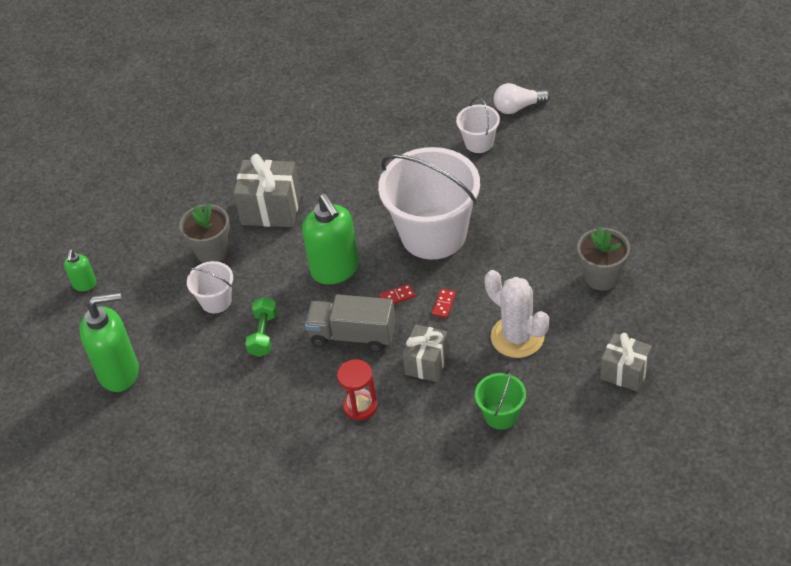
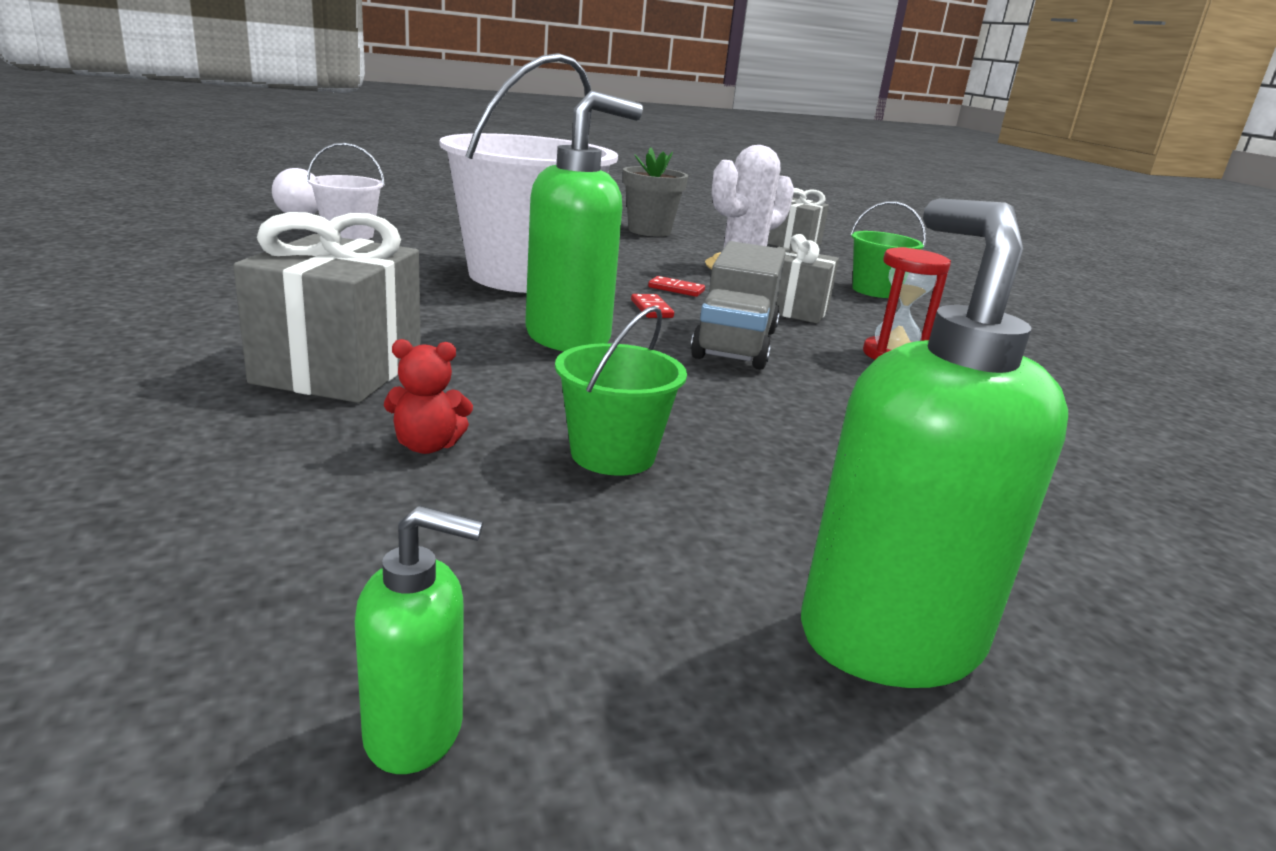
camera: 95 degrees left, 25 degrees down
grey flower pot [179,203,230,263] -> red teddy bear [384,339,473,454]
white bucket [187,261,233,313] -> green bucket [555,306,687,476]
green dumbbell [245,297,278,357] -> none

